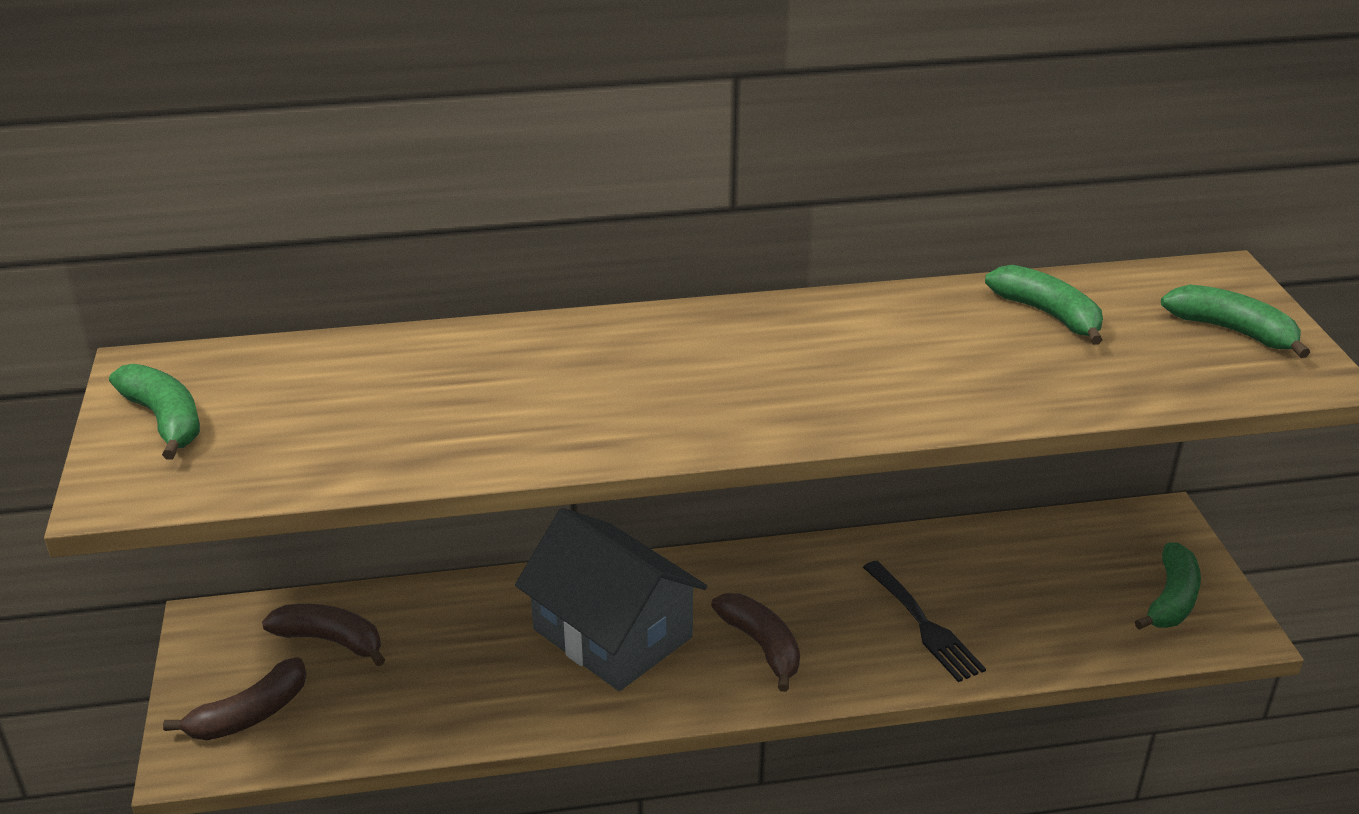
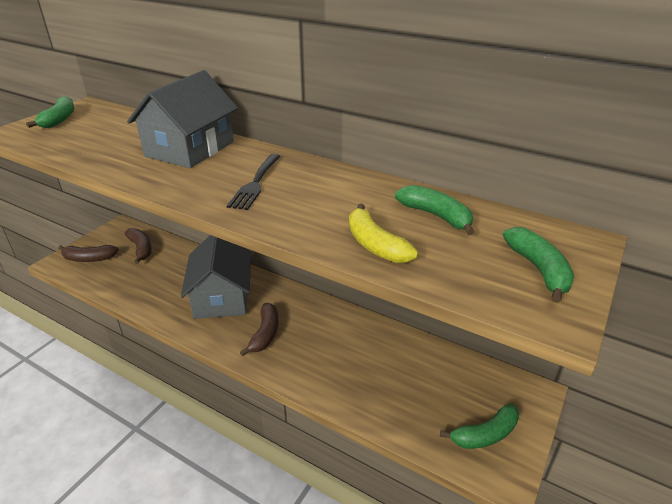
camera: 40 degrees right, 0 degrees up
black fork [863,561,986,682] -> black fork moved to [227,154,281,210]
green banana [985,265,1103,345] -> green banana turned 45 degrees counterclockwise [395,185,474,235]
none -> grey house [127,70,238,168]
none -> yellow banana [349,204,418,263]

